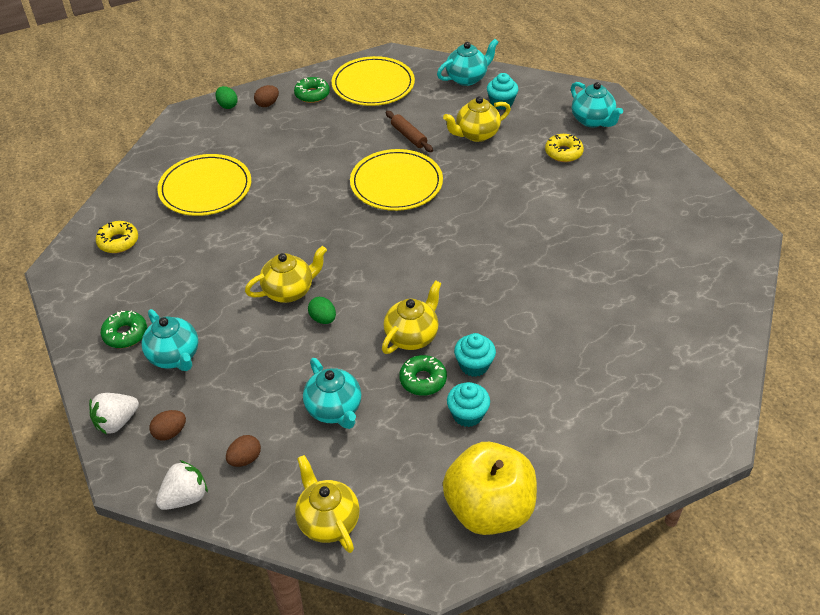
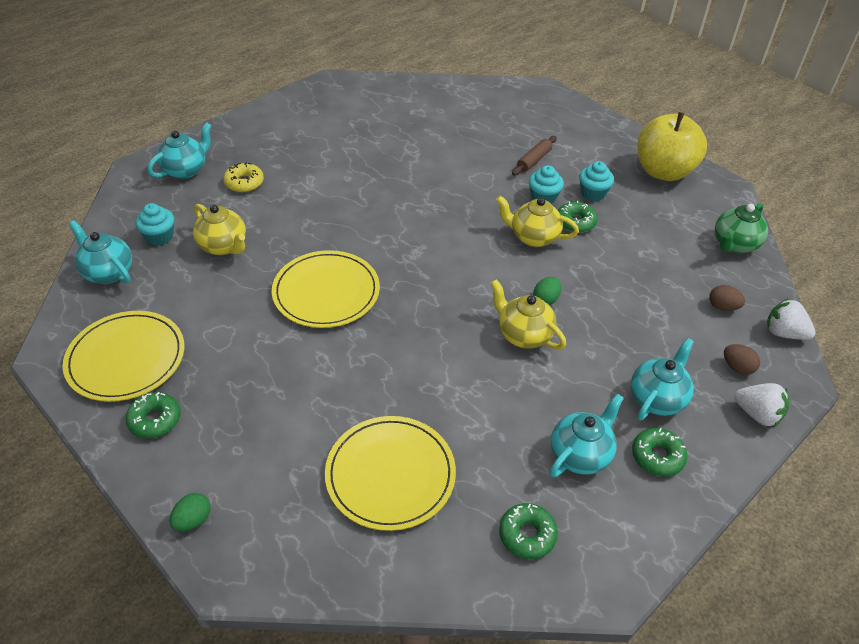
camera: 110 degrees left, 0 degrees up
yellow donut [96,221,138,253] -> green donut [499,503,558,559]
brown egg [254,85,279,107] -> none
yellow teapot [295,455,360,553] -> green teapot [715,203,768,253]
turquoise teapot [303,358,361,429] -> turquoise teapot moved to [550,393,624,477]
brown rolling pin [386,111,433,152] -> brown rolling pin moved to [512,136,557,176]

